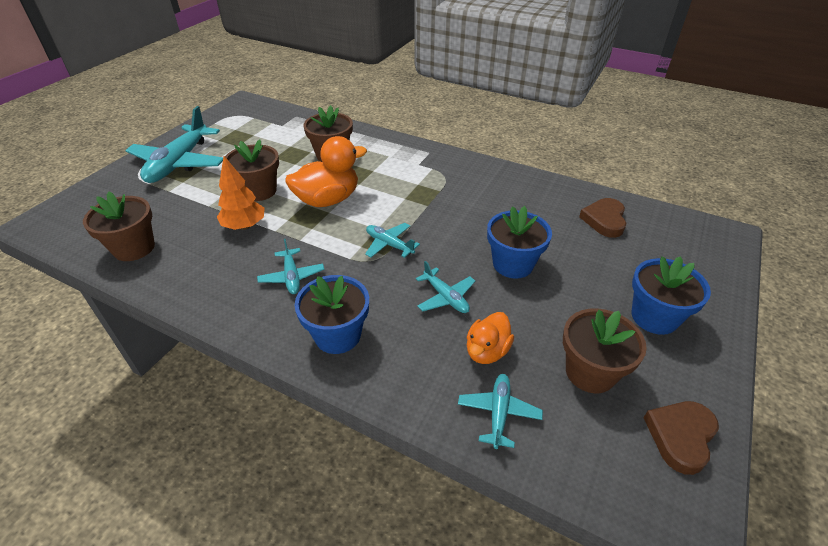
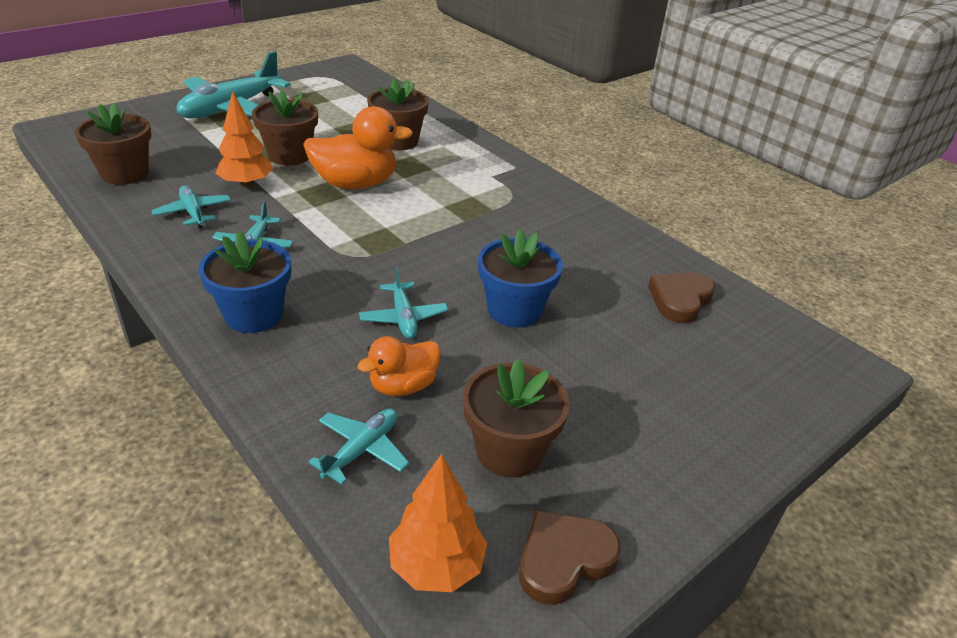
camera: 20 degrees right, 5 degrees down
turquoise plane [365,223,420,258] -> turquoise plane moved to [151,186,231,228]
blue flower pot [632,256,711,335] -> none
none -> orange tree [389,454,487,592]

